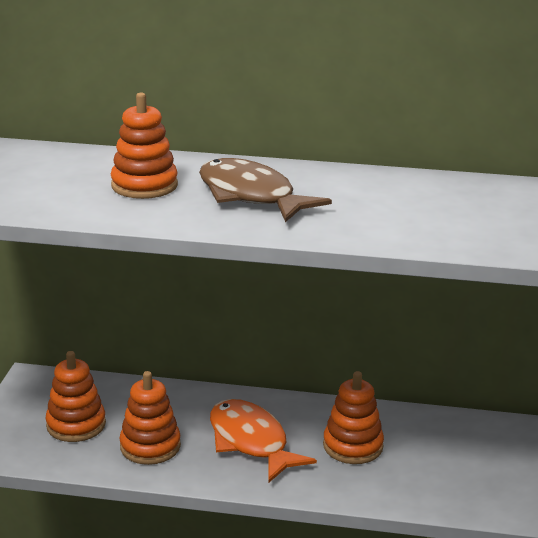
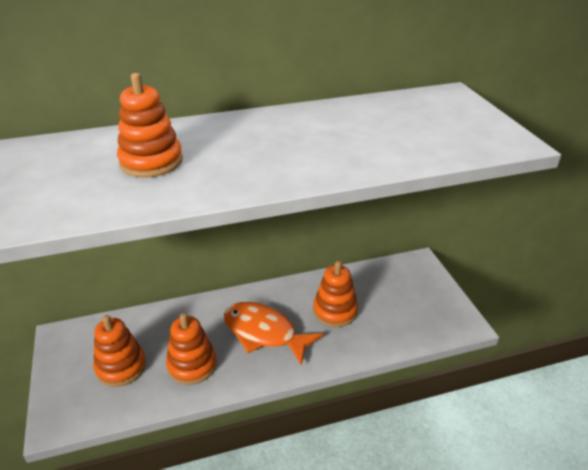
camera: 25 degrees left, 10 degrees up
brown fish [199,158,332,222] -> none

